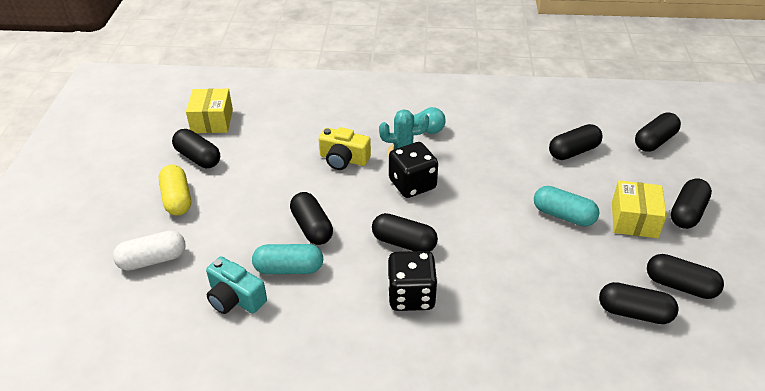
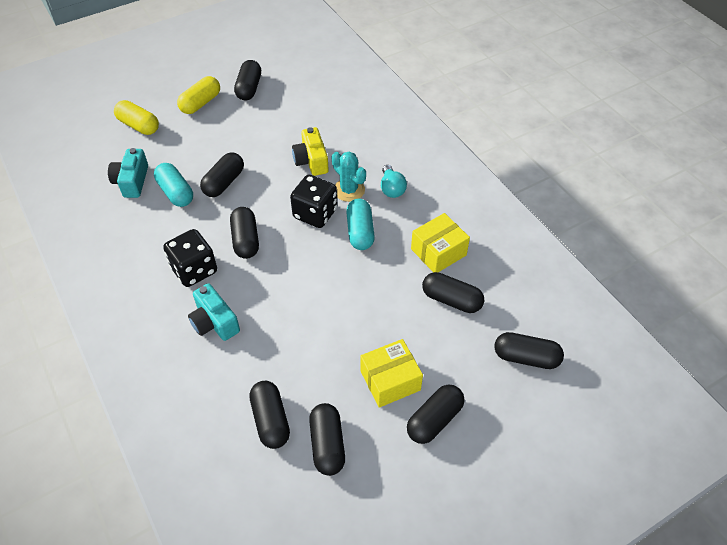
camera: 55 degrees right, 10 degrees up
white capsule [113,231,186,271] -> yellow capsule [114,100,159,135]
yellow box [186,88,233,133] -> yellow box moved to [411,213,470,272]
turquoise capsule [534,186,599,227] -> turquoise capsule moved to [346,199,375,250]
black capsule [671,178,712,229] -> black capsule turned 45 degrees counterclockwise [407,384,465,444]
none -> turquoise camera [188,283,240,341]

